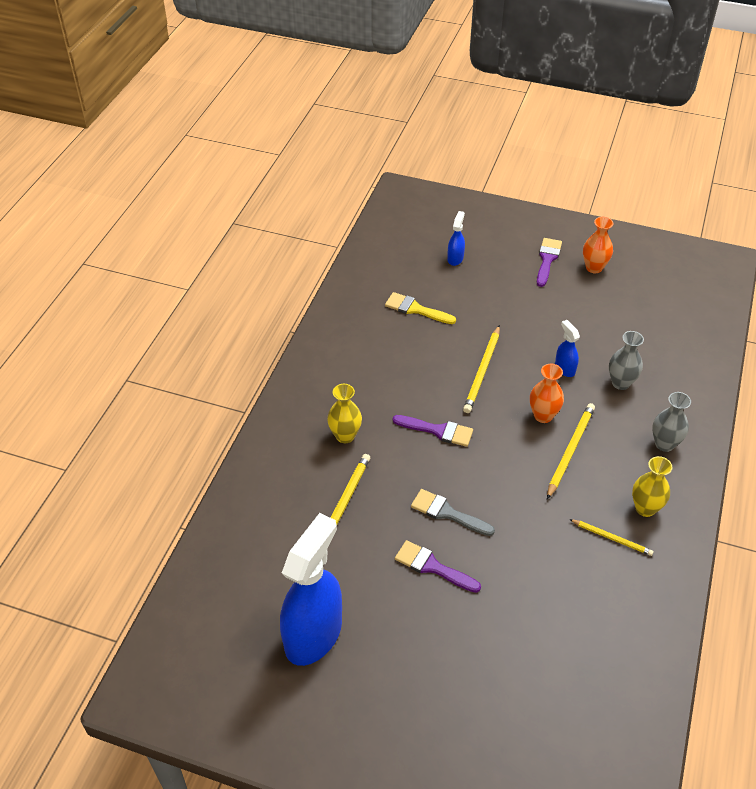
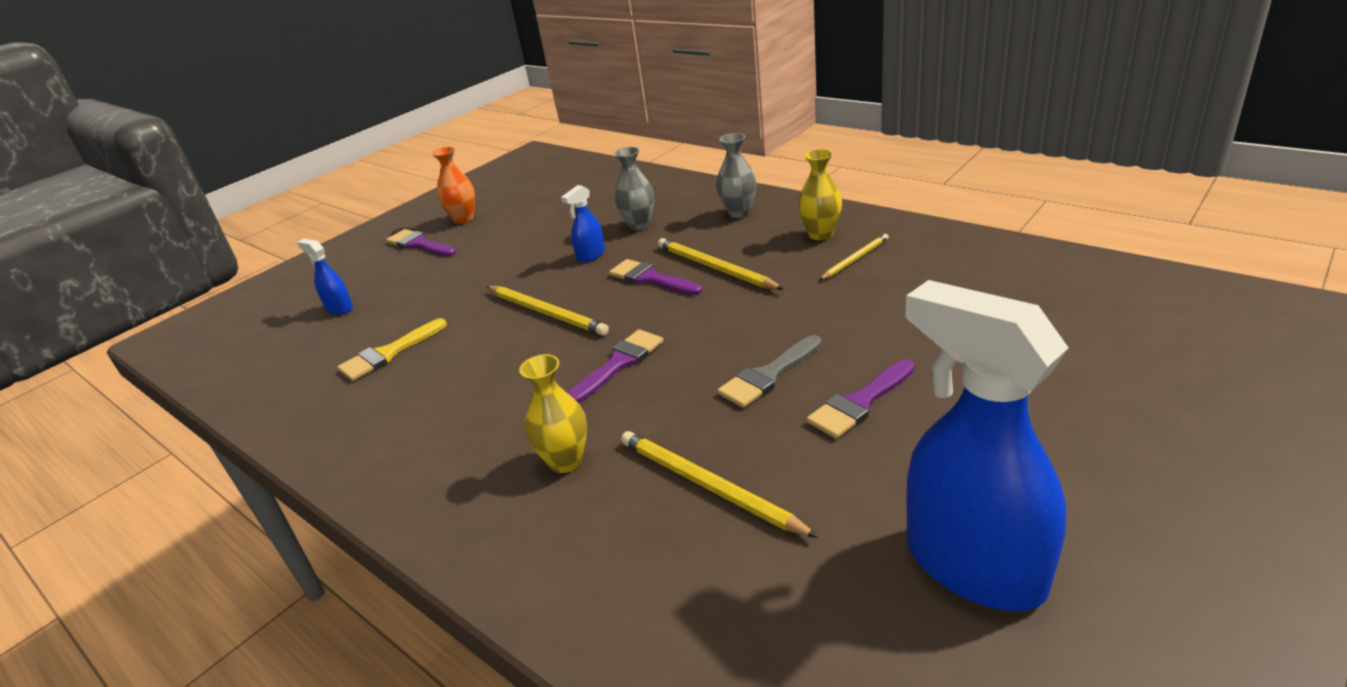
camera: 65 degrees left, 15 degrees down
orange vase [530,364,564,423] -> purple brush [609,259,702,295]
blue spray bottle [555,320,580,377] -> blue spray bottle turned 45 degrees counterclockwise [561,185,605,262]

